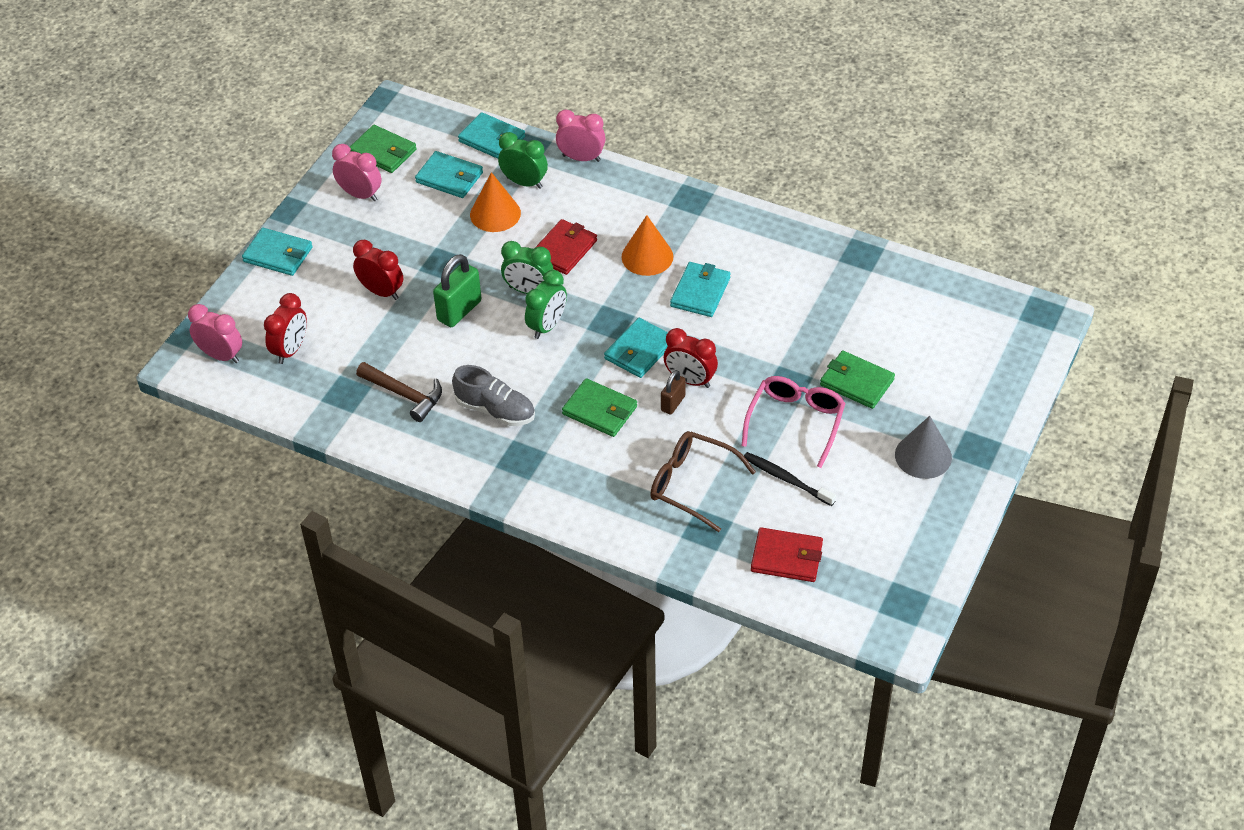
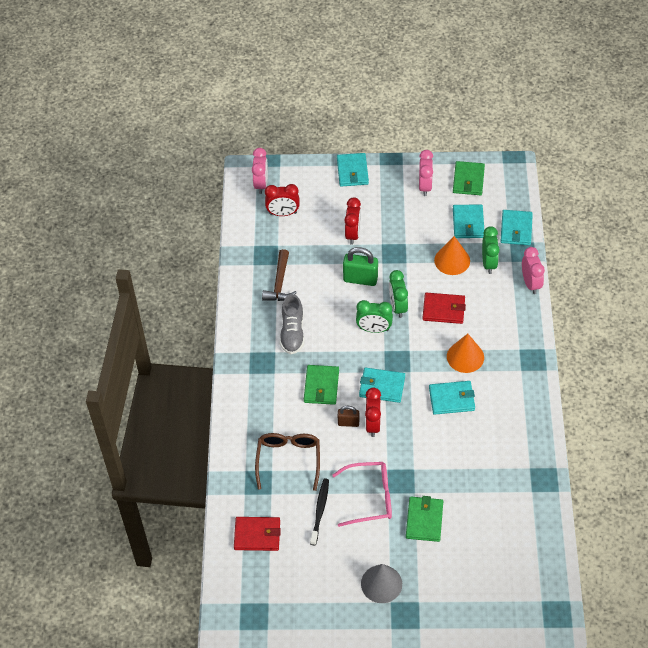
camera: 65 degrees right, 5 degrees up
red wallet [751,527,823,582] -> red wallet turned 75 degrees counterclockwise [234,517,281,551]

